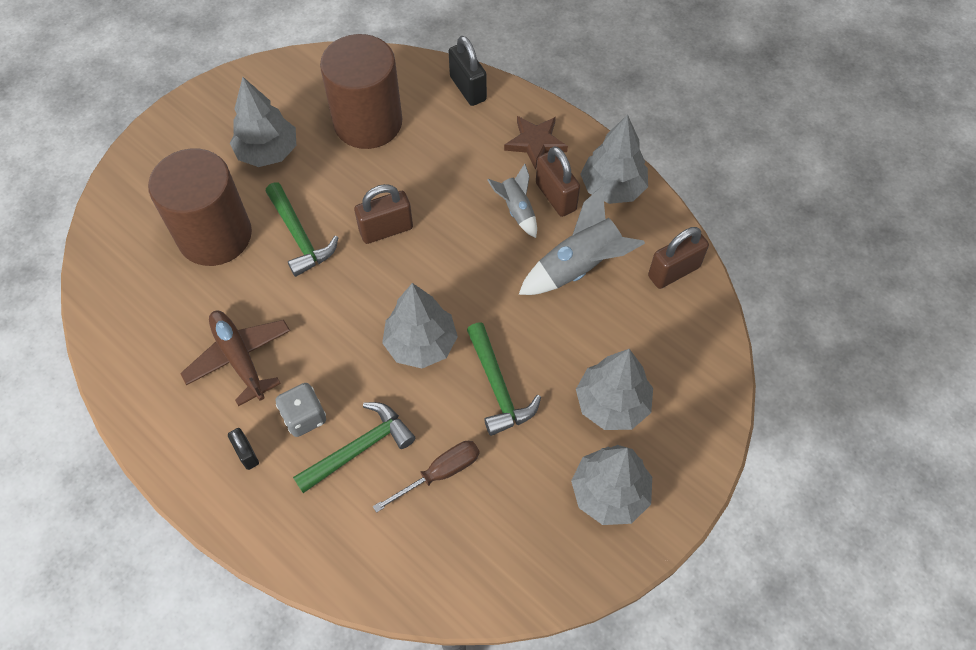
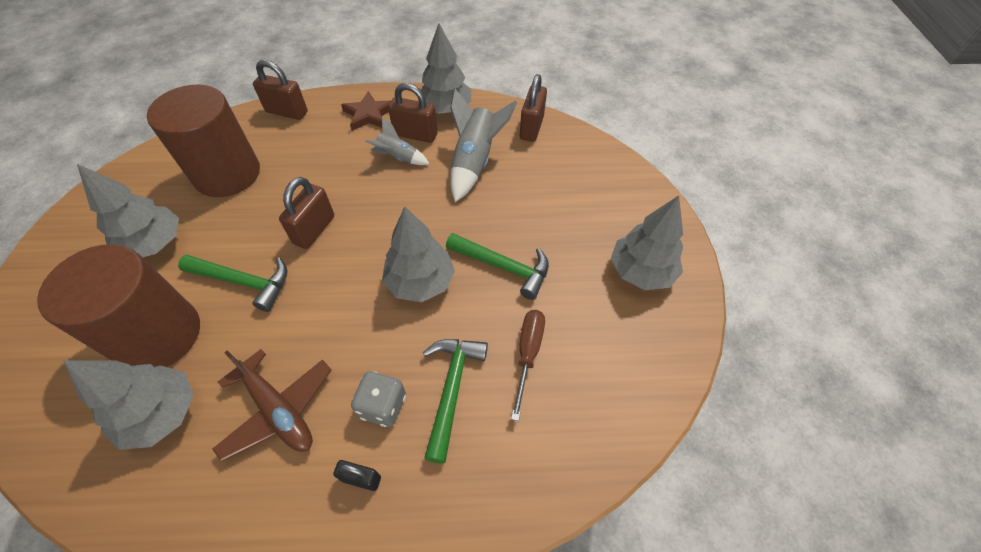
camera: 45 degrees left, 5 degrees down
brown plane [180,311,290,406] -> brown plane turned 150 degrees counterclockwise [212,349,332,461]
black padlock [449,36,487,106] -> brown padlock [253,60,308,120]
grey tree [576,349,653,430] -> grey tree moved to [63,360,194,450]

